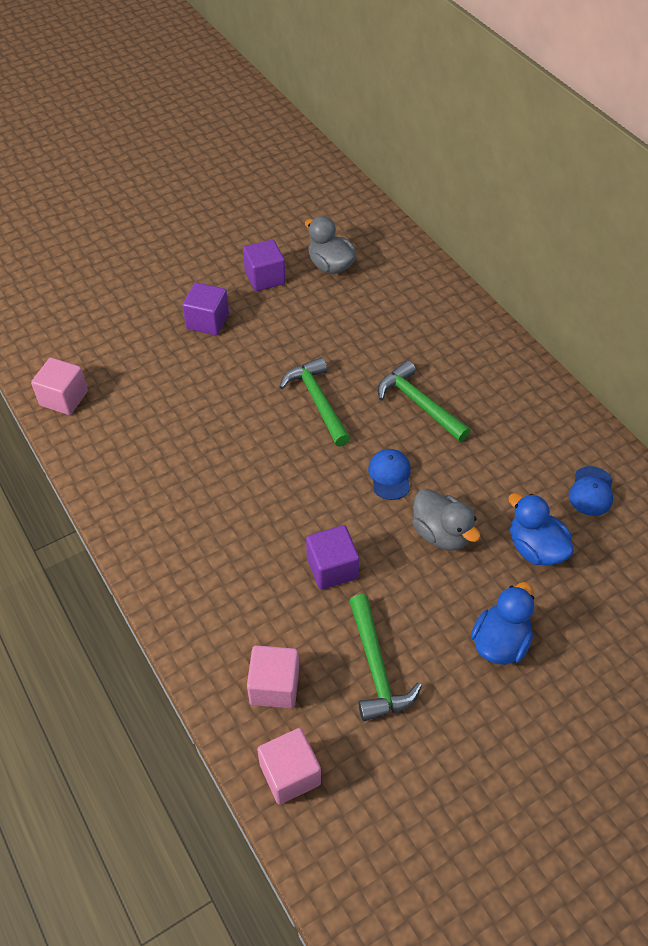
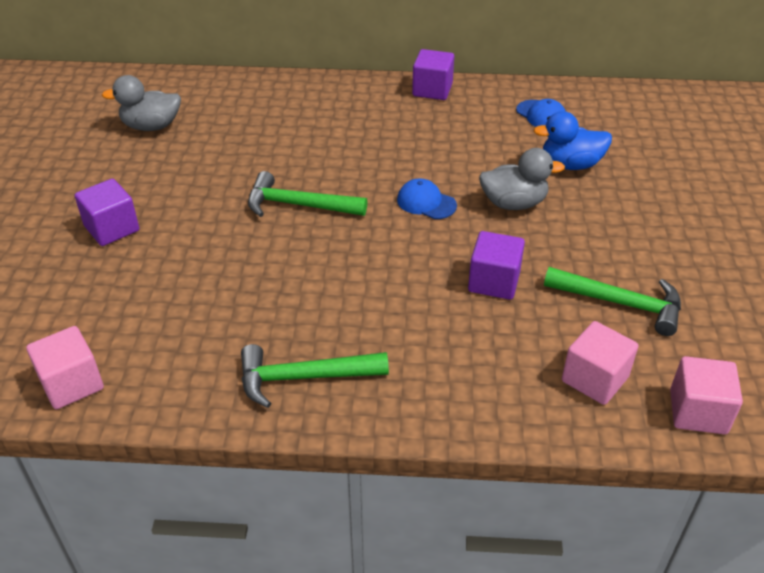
camera: 55 degrees left, 10 degrees down
purple cube [243,239,286,291] -> purple cube moved to [412,49,454,100]
green hammer [378,360,471,442] -> green hammer moved to [241,344,389,408]
blue duck [471,582,534,665] -> none

